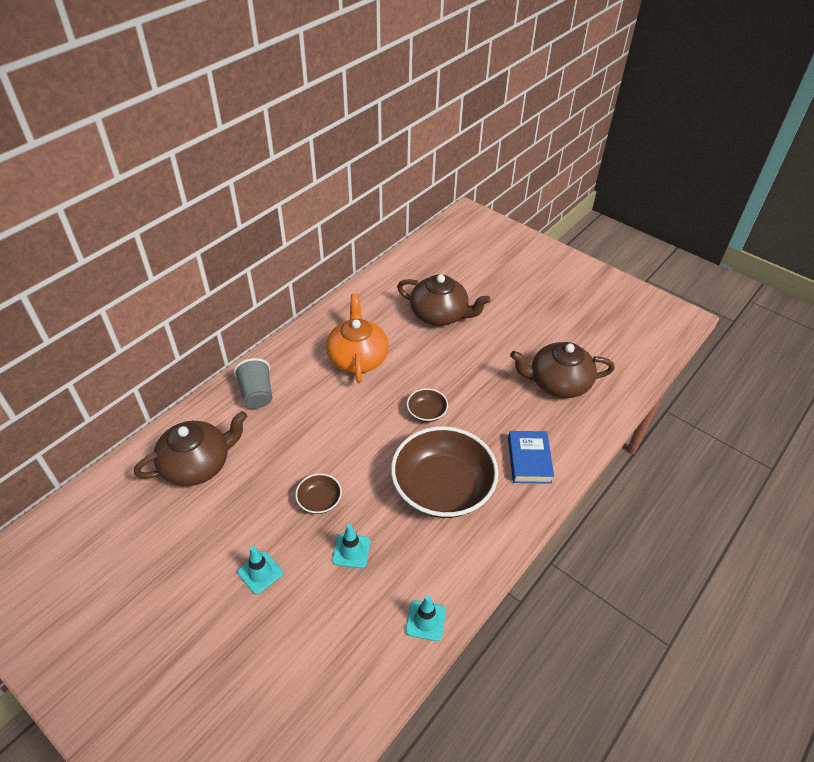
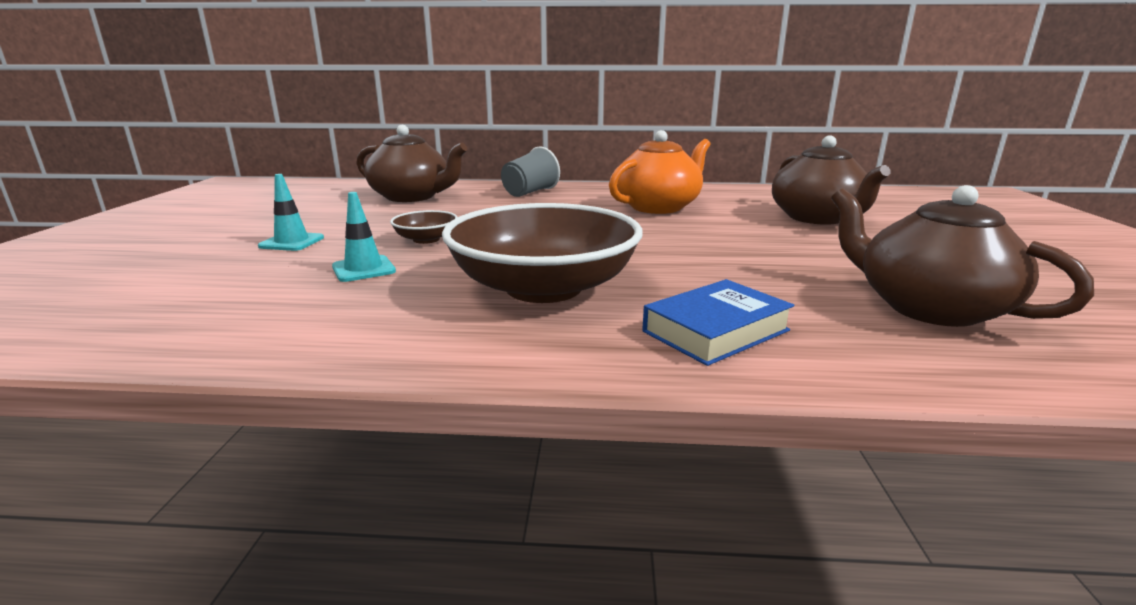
camera: 55 degrees right, 25 degrees down
turquoise traffic cone [406,596,446,641] -> none
brown bowl [407,388,448,422] -> none

